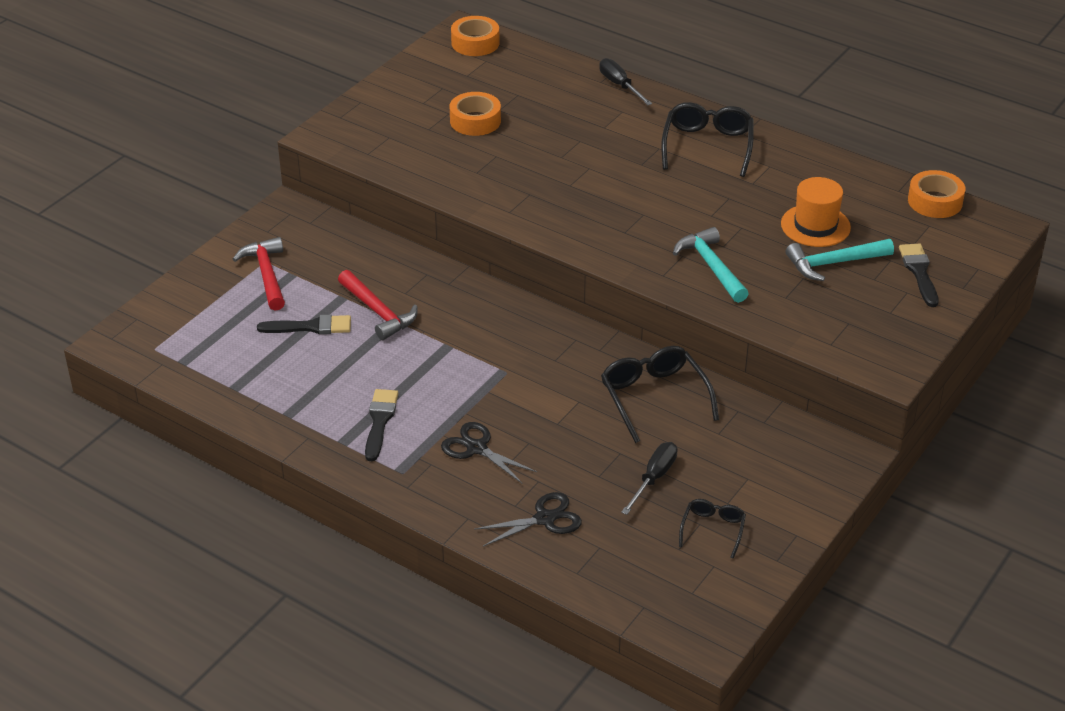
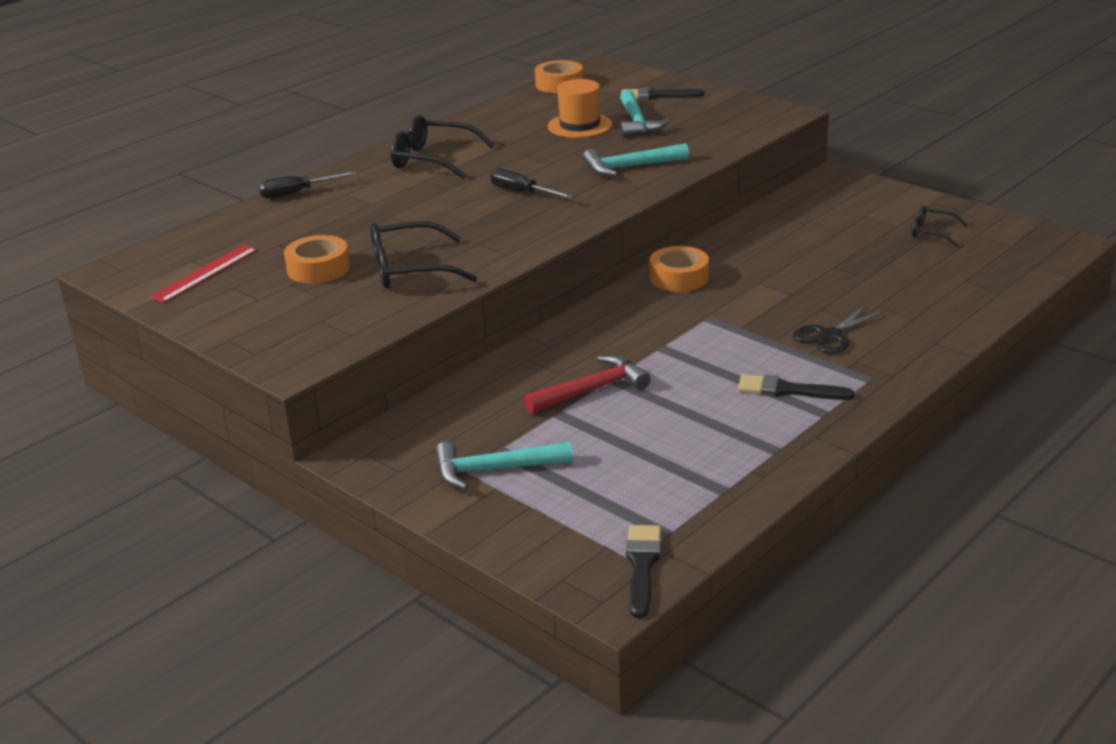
camera: 80 degrees left, 10 degrees down
red hammer [233,237,285,310] -> turquoise hammer [435,442,573,490]
black brush [257,314,351,334] -> black brush moved to [626,525,661,618]
orange tape [451,16,500,56] -> orange tape moved to [650,246,709,292]
black scissors [474,492,582,546] -> none
black glasses [601,346,719,443] -> black glasses moved to [371,221,477,288]
black screwdriver [621,442,678,515] -> black screwdriver moved to [490,168,574,198]
none -> red ruler [150,245,258,303]

